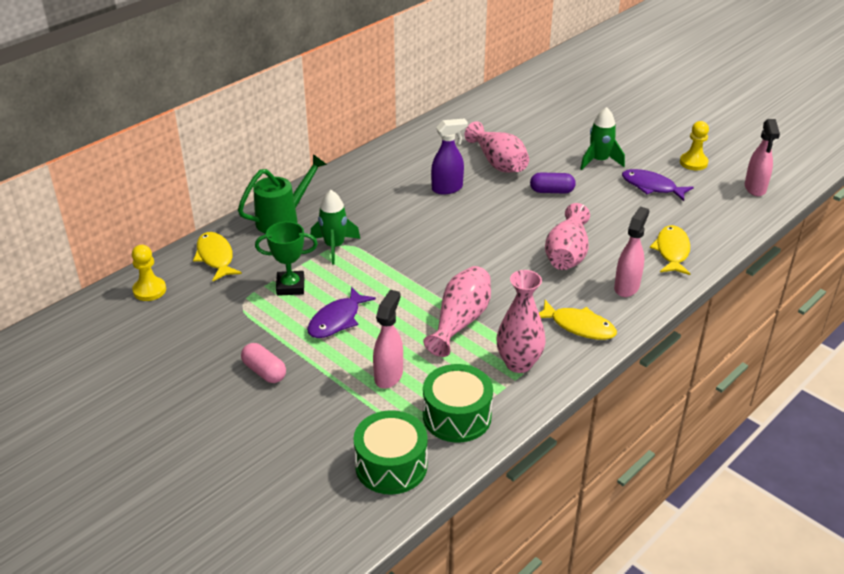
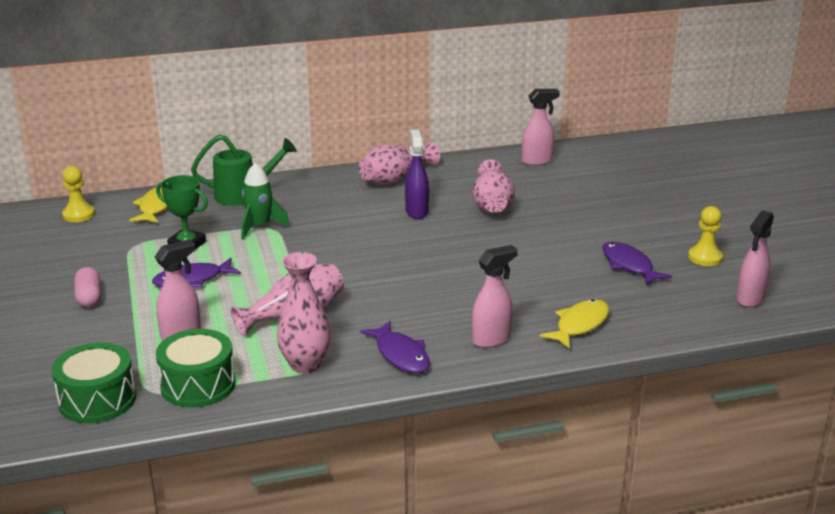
camera: 30 degrees right, 10 degrees down
purple spray bottle [431,118,468,194] -> purple spray bottle turned 105 degrees counterclockwise [405,130,429,219]
purple capsule [530,172,576,194] -> none
yellow fish [539,300,617,340] -> purple fish [360,321,430,373]
pink vase [545,203,590,270] -> pink vase moved to [359,142,440,185]
green rocket [580,107,625,170] -> none
none -> pink spray bottle [522,89,560,166]

